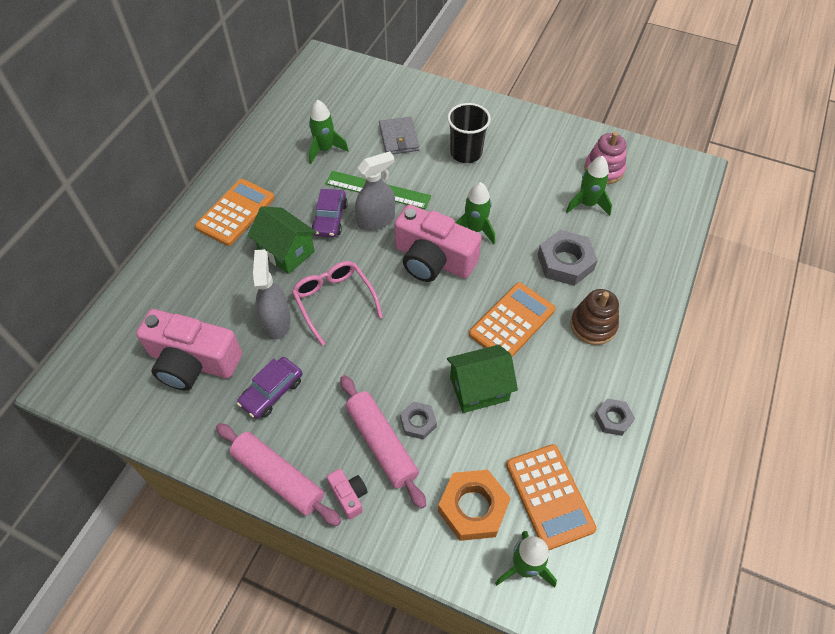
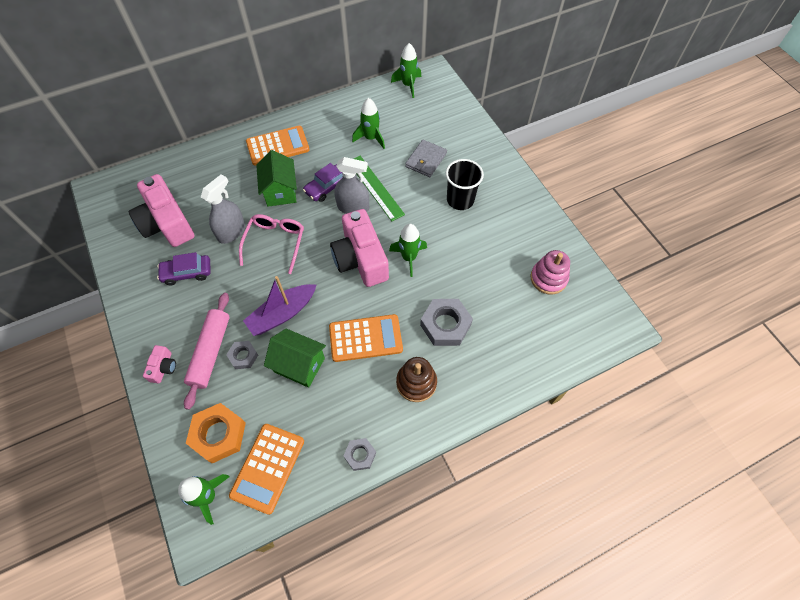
camera: 40 degrees right, 5 degrees up
pink rolling pin [216,423,341,526] -> none
green rocket [566,156,612,216] -> green rocket moved to [391,43,421,98]
none -> purple boat [243,276,316,336]

